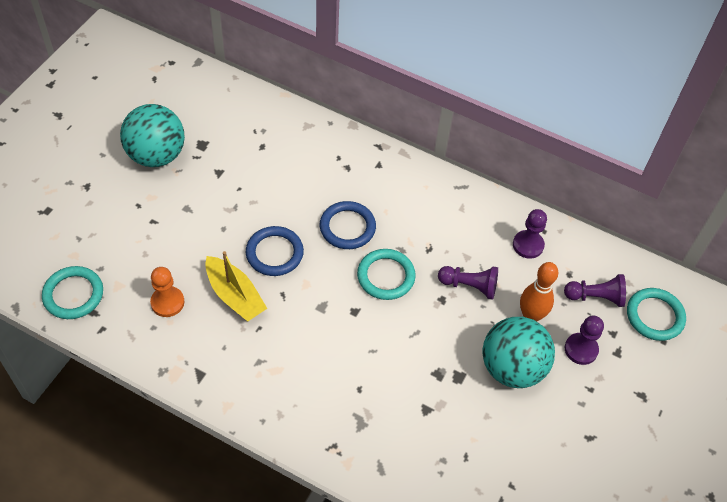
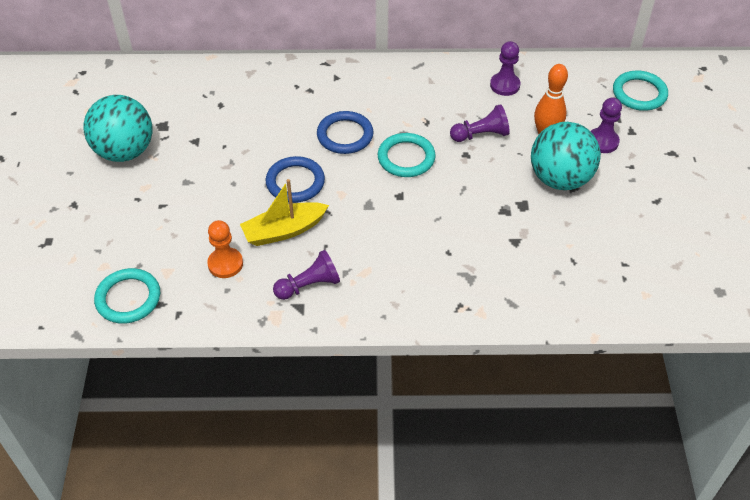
camera: 25 degrees left, 5 degrees down
yellow boat [205,251,267,322] -> yellow boat turned 135 degrees clockwise [240,179,329,246]
purple pawn [564,274,626,307] -> purple pawn moved to [273,250,340,300]

